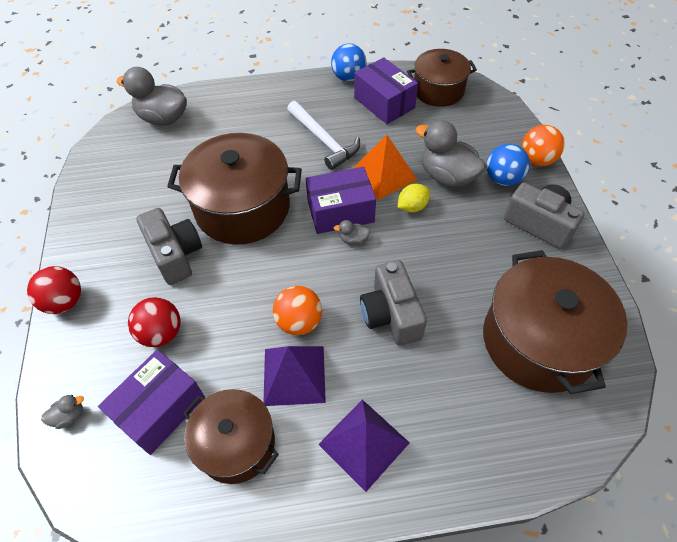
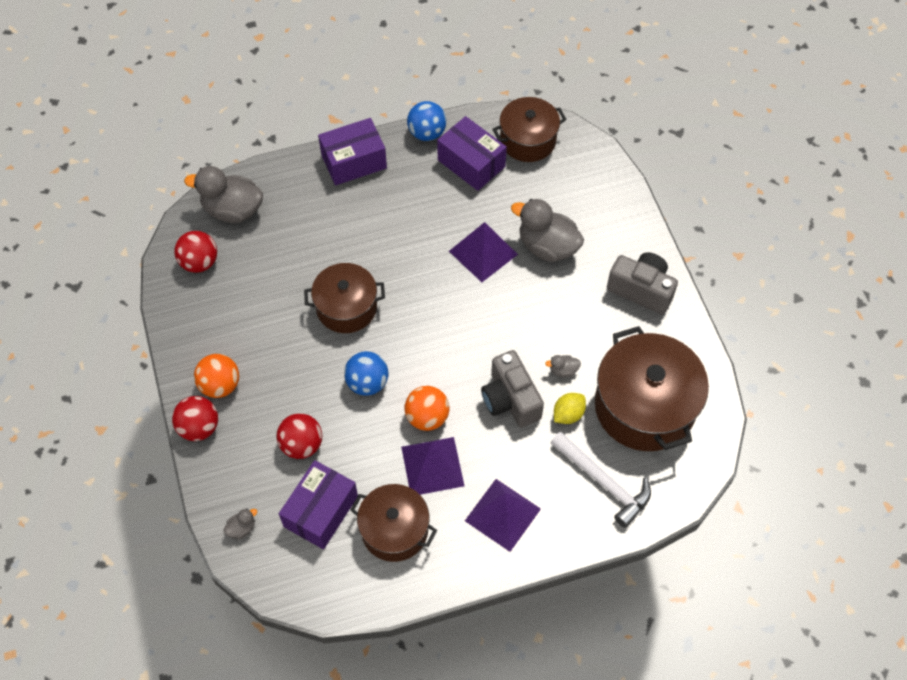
camera: 10 degrees left, 5 degrees up
grey camera [136,208,202,285] -> none
brown pot [167,133,302,245] -> brown pot [304,263,385,333], size x0.63
white hammer [287,101,360,170] -> white hammer moved to [551,432,651,528]
purple box [306,167,376,234] -> purple box moved to [318,118,387,185]
grey duck [334,220,370,245] -> grey duck moved to [545,355,581,378]
orange pyramid [352,135,417,200] -> purple pyramid [449,222,518,282]
yellow lemon [398,184,430,212] -> yellow lemon moved to [554,393,586,424]
blue ball [487,144,530,186] -> blue ball moved to [344,351,388,396]
orange ball [521,125,565,166] -> orange ball moved to [194,354,239,398]
none -> red ball [174,231,217,273]

